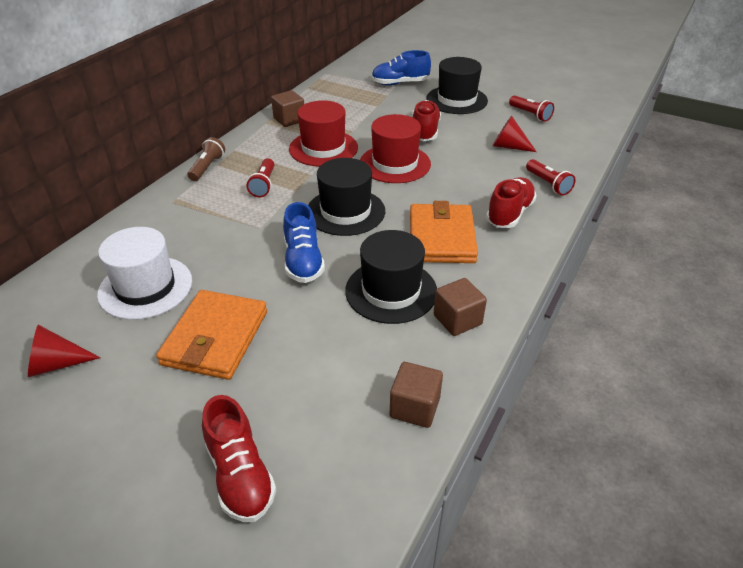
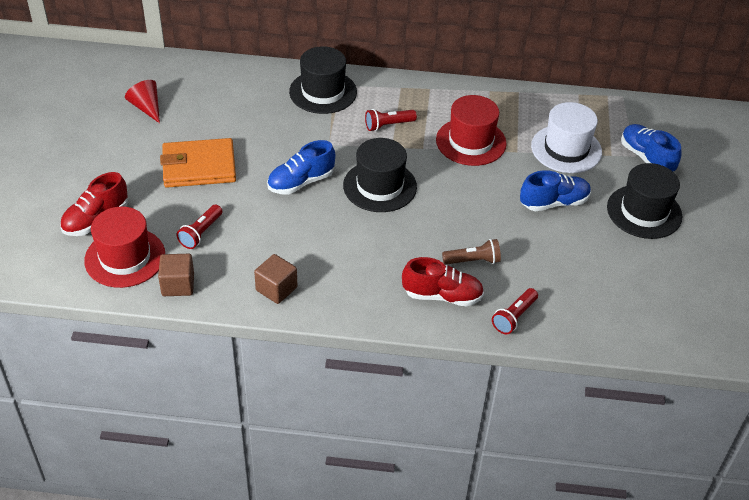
camera: 65 degrees right, 5 degrees up
white hat [97,227,192,320] -> white hat moved to [531,102,602,173]
brown flashlight [188,137,225,181] -> brown flashlight moved to [442,239,501,265]
brown cube [271,90,304,127] -> none
black hat [345,230,437,324] -> black hat moved to [289,46,357,114]
red hat [360,114,431,183] -> red hat moved to [84,206,165,288]
orange wallet [410,201,478,263] -> none
red shoe [412,100,441,141] -> blue shoe [520,170,591,211]
red cone [493,116,537,152] -> none
red flashlight [509,95,554,122] -> red flashlight moved to [177,204,222,249]

